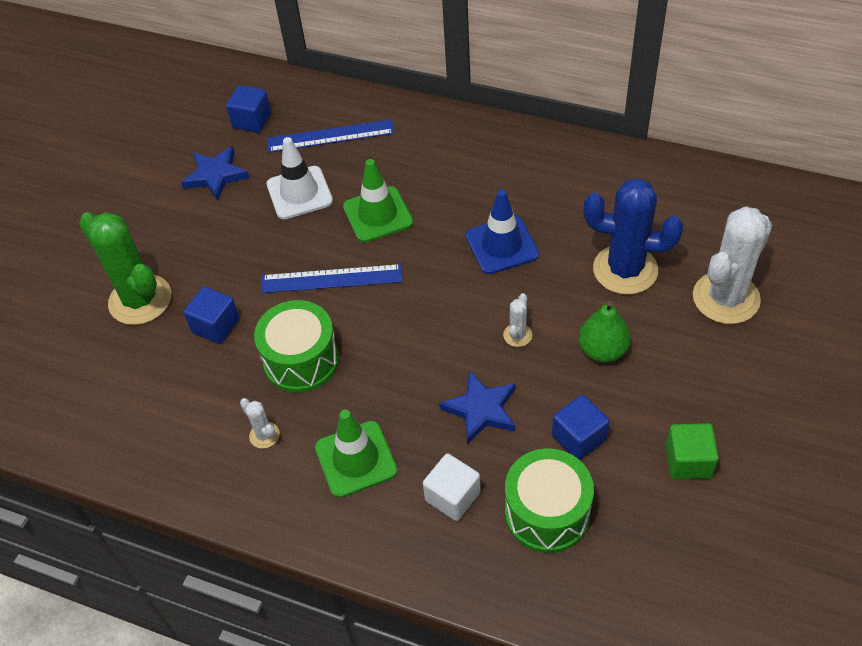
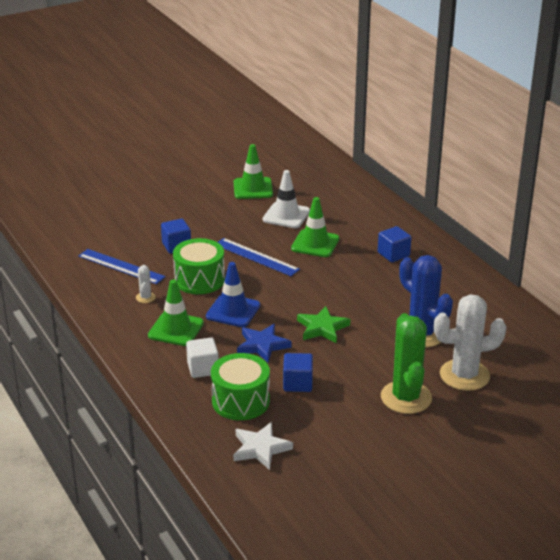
camera: 35 degrees right, 20 degrees down
green cactus [79,212,171,325] -> green cactus moved to [381,313,432,414]
blue star [181,146,249,201] -> green traffic cone [234,144,273,199]
blue cube [226,85,271,133] -> blue cube moved to [378,226,411,262]
blue ruler [267,119,394,153] -> blue ruler moved to [78,249,166,284]
blue traffic cone [466,189,539,274] -> blue traffic cone moved to [206,262,260,327]
white cactus [503,293,532,347] -> green star [297,306,350,343]
green pear [579,301,631,362] -> none
green cube [666,423,719,479] -> none
none -> white star [233,422,293,470]

